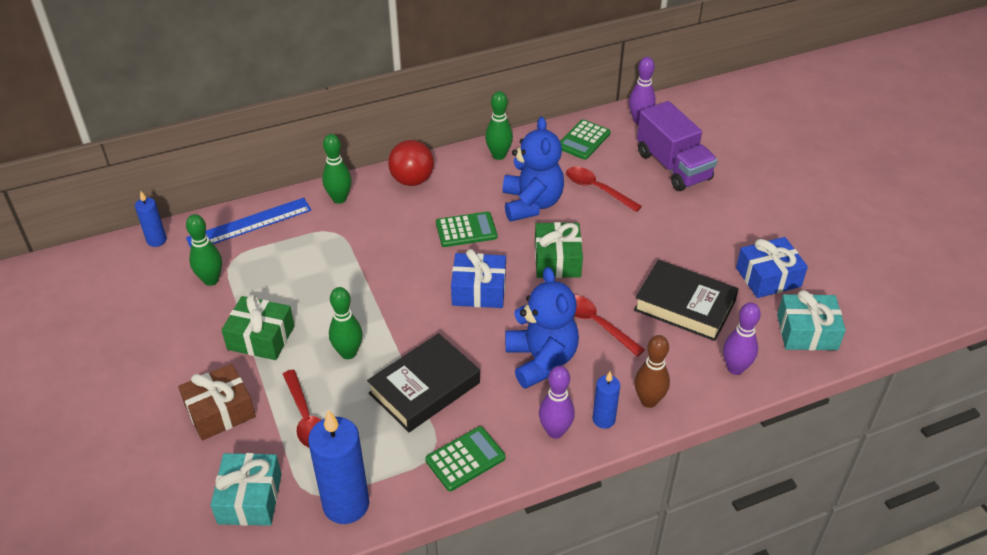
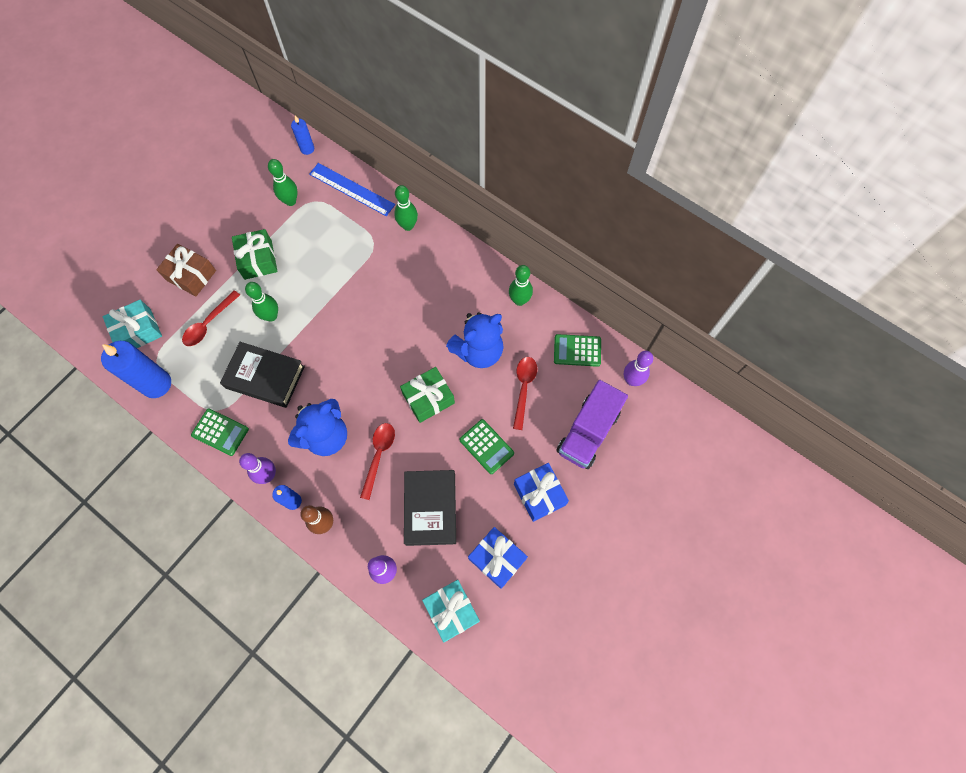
camera: 60 degrees right, 25 degrees up
red ball [388,140,434,186] -> none
green calculator [436,212,497,247] -> green calculator moved to [459,419,514,474]
blue gift [451,249,506,308] -> blue gift moved to [514,463,569,522]

